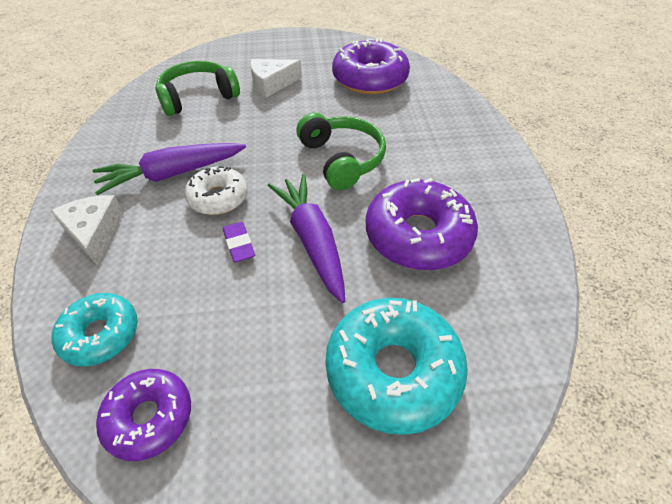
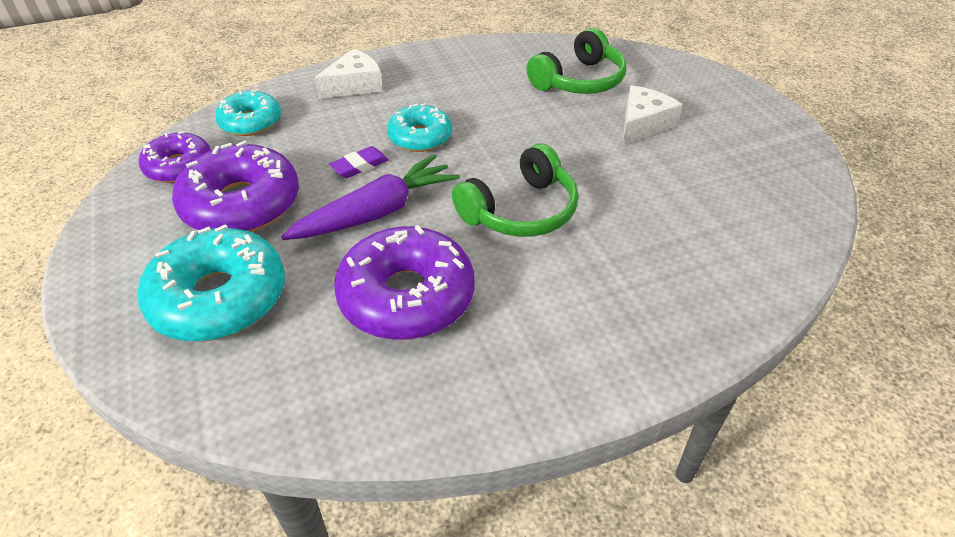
camera: 75 degrees right, 5 degrees down
purple carrot [92,143,246,195] -> none
green headphones [156,61,240,116] -> green headphones turned 90 degrees clockwise [527,28,626,94]
white donut [185,166,248,215] -> turquoise donut [387,103,452,152]
white cheese [250,59,302,98] -> white cheese turned 75 degrees clockwise [622,85,683,145]
purple donut [332,38,410,95] -> purple donut moved to [172,141,299,232]

